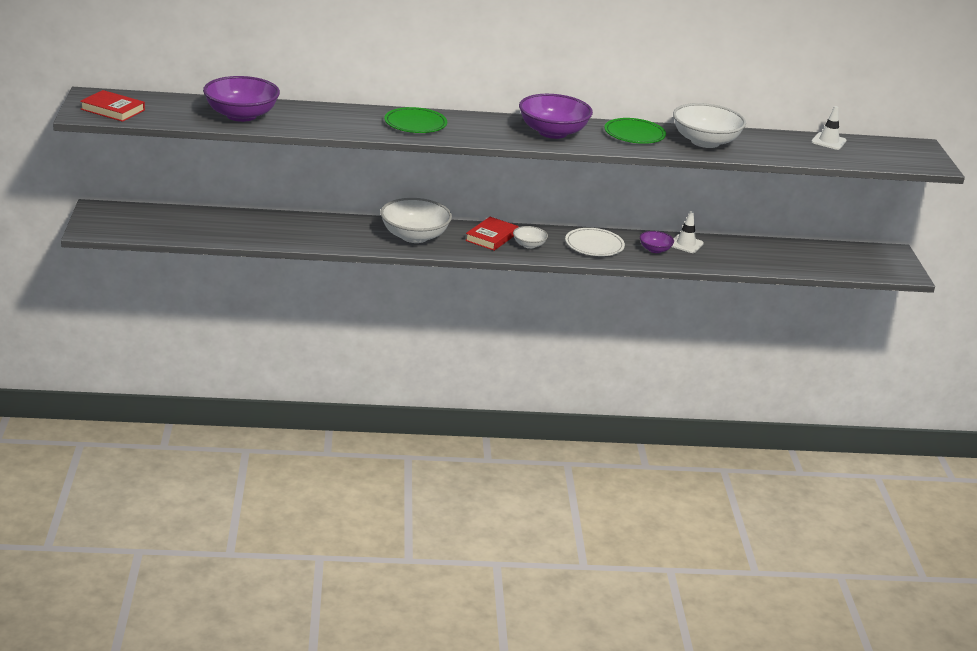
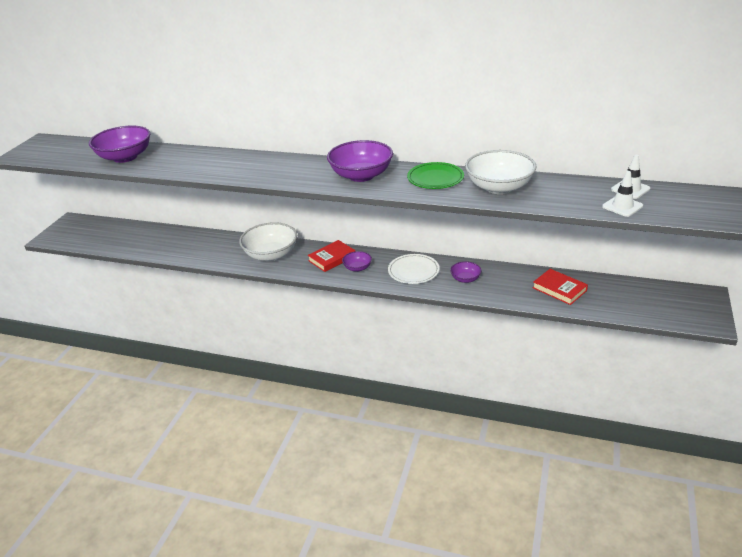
camera: 25 degrees right, 5 degrees up
red book [80,90,145,122] -> red book moved to [533,269,588,305]
green plate [384,107,447,133] -> none
white bowl [513,226,548,249] -> purple bowl [342,251,372,272]
white traffic cone [672,211,704,253] -> white traffic cone moved to [602,171,643,217]

